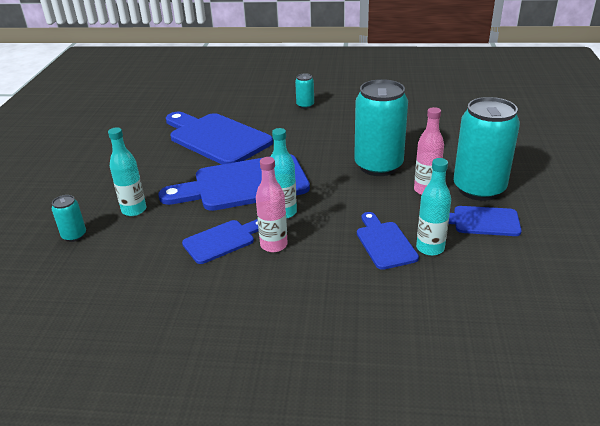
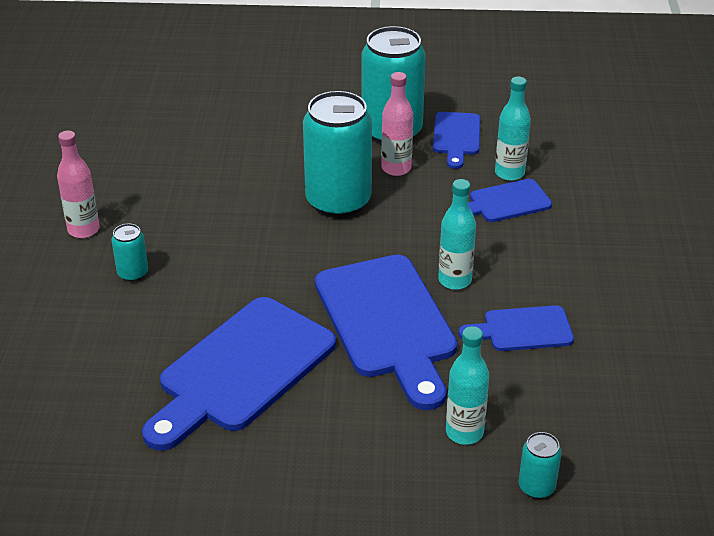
camera: 95 degrees left, 5 degrees up
blue cutting board [182,219,259,264] -> blue cutting board turned 60 degrees counterclockwise [459,305,574,351]
pink bottle [256,157,288,252] -> pink bottle moved to [57,131,100,238]

